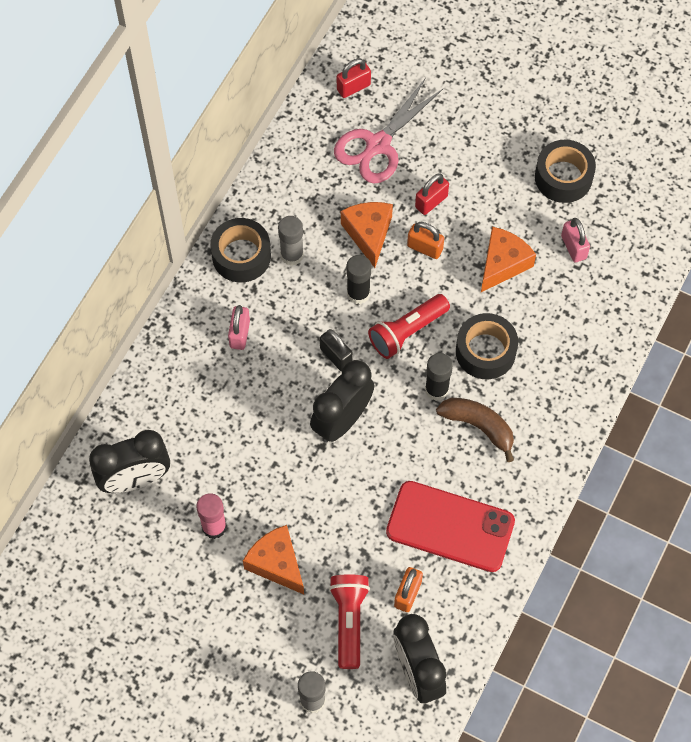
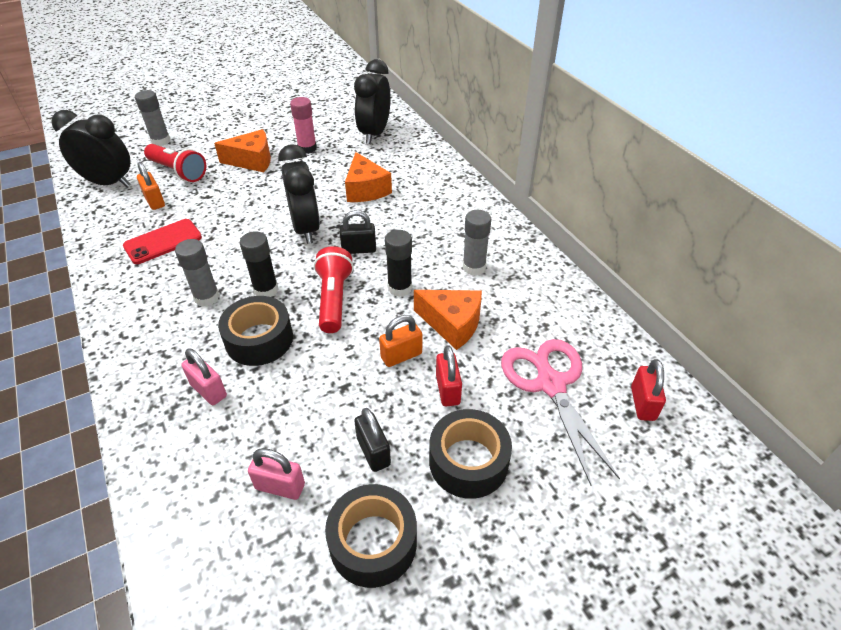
camera: 125 degrees right, 20 degrees down
black tape [210,218,271,282] -> black tape moved to [429,409,512,499]
pink padlock [228,305,250,350] -> pink padlock moved to [181,348,227,405]
red phone [386,481,515,572] -> red phone [123,219,202,264], size x0.65
brown banana [436,398,514,462] -> grey glue stick [175,239,220,307]
orange cheese [481,227,536,292] -> orange cheese moved to [345,152,392,202]
none -> black padlock [354,408,391,472]

